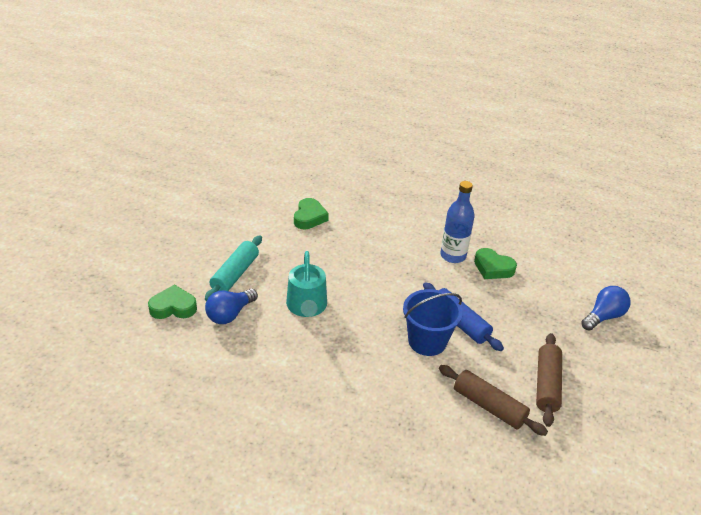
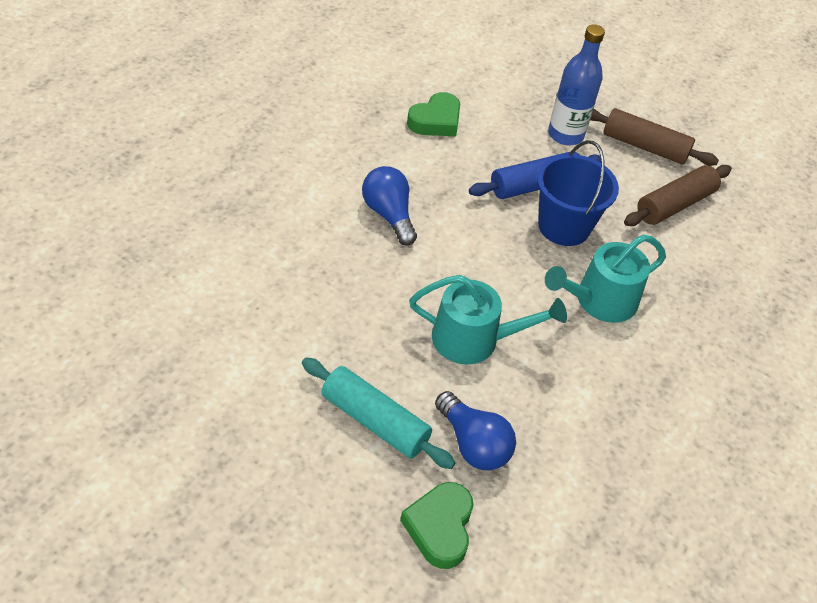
camera: 80 degrees left, 10 degrees up
green heart [294,198,329,229] -> none
blue bottle [441,181,475,263] -> blue bottle moved to [548,24,605,145]
blue light bulb [581,286,631,331] -> blue light bulb moved to [362,166,417,246]
none -> turquoise watering can [545,235,666,323]

